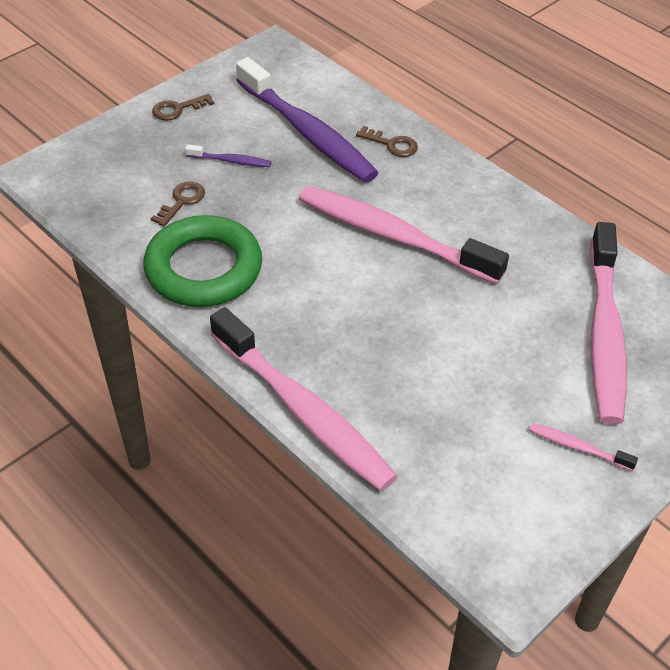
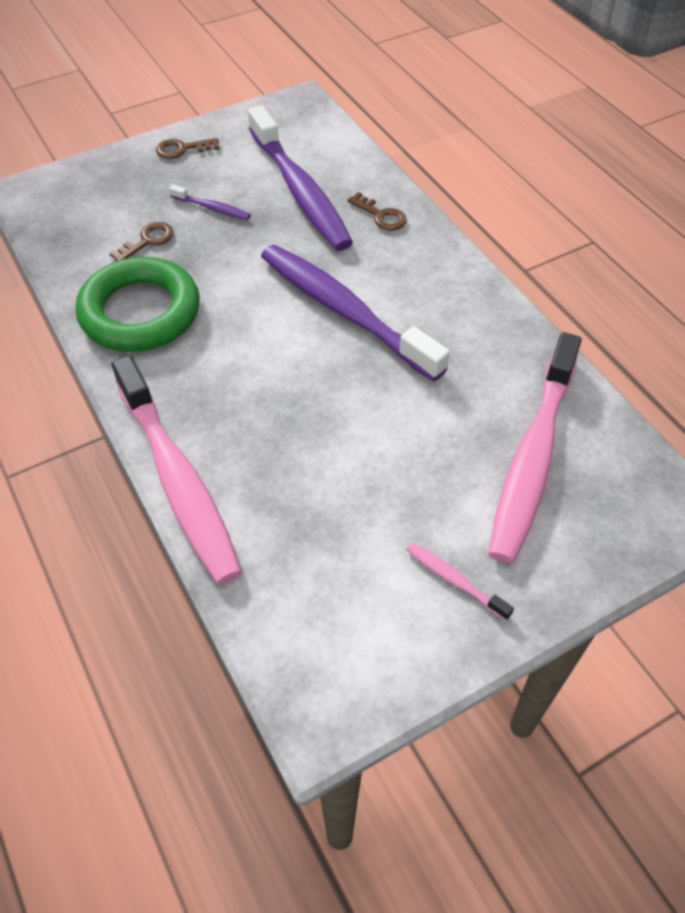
camera: 15 degrees right, 5 degrees up
pink toothbrush [299,186,509,284] -> purple toothbrush [261,245,450,381]

